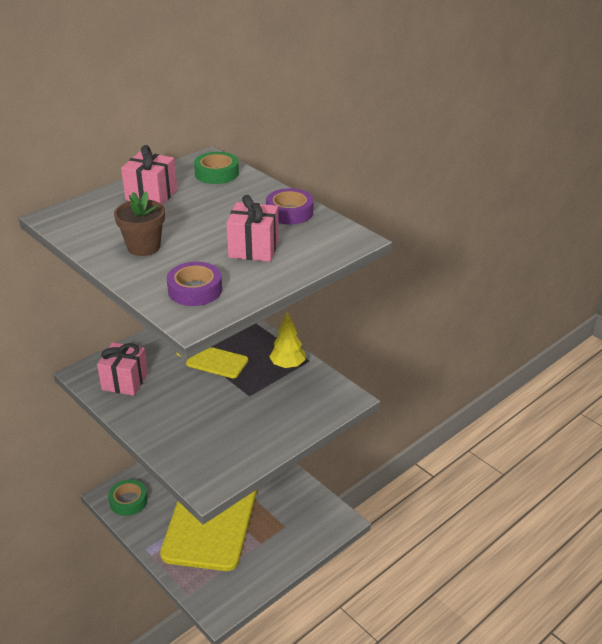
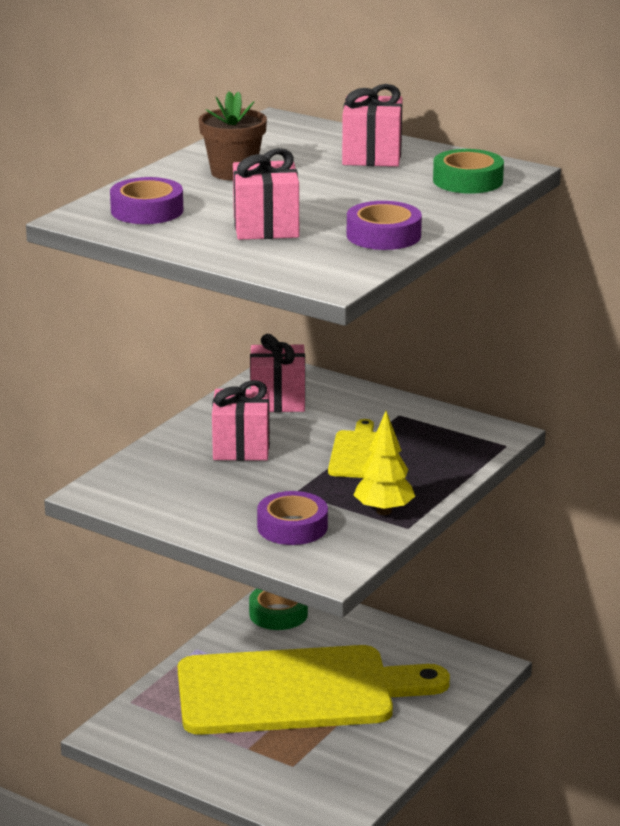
camera: 75 degrees right, 10 degrees down
none -> pink gift [212,380,270,461]
none -> purple tape [257,491,328,545]

